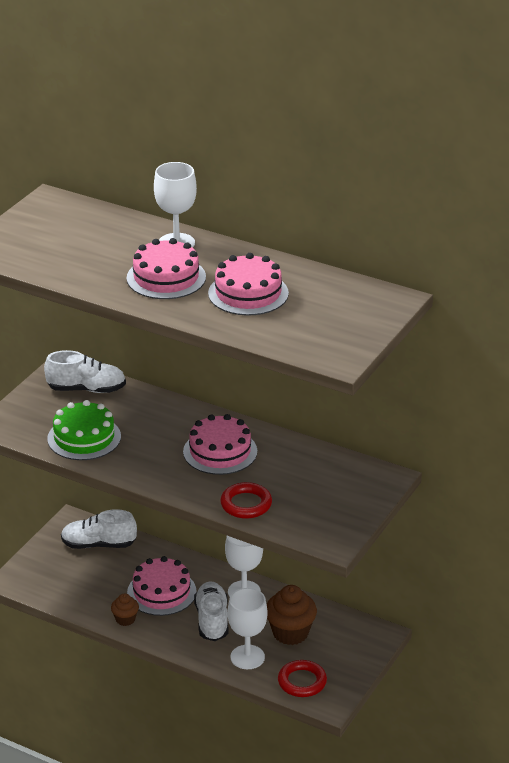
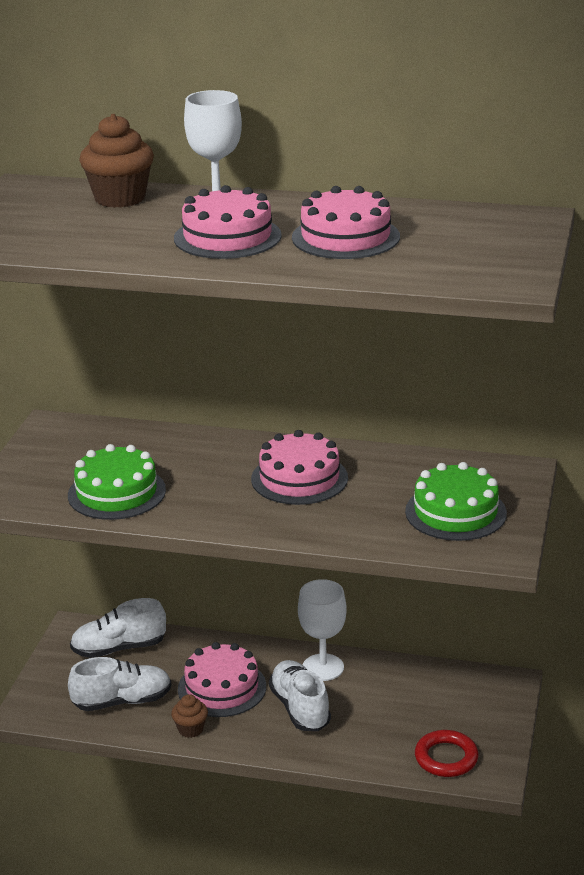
camera: 15 degrees left, 5 degrees down
white shoe [44,350,126,393] -> white shoe moved to [68,657,172,711]
red ring [220,482,272,519] -> none
white goblet [227,588,268,669] -> none
brown cupcake [267,585,317,645] -> brown cupcake moved to [79,114,154,208]
none -> green cake [405,462,507,541]

